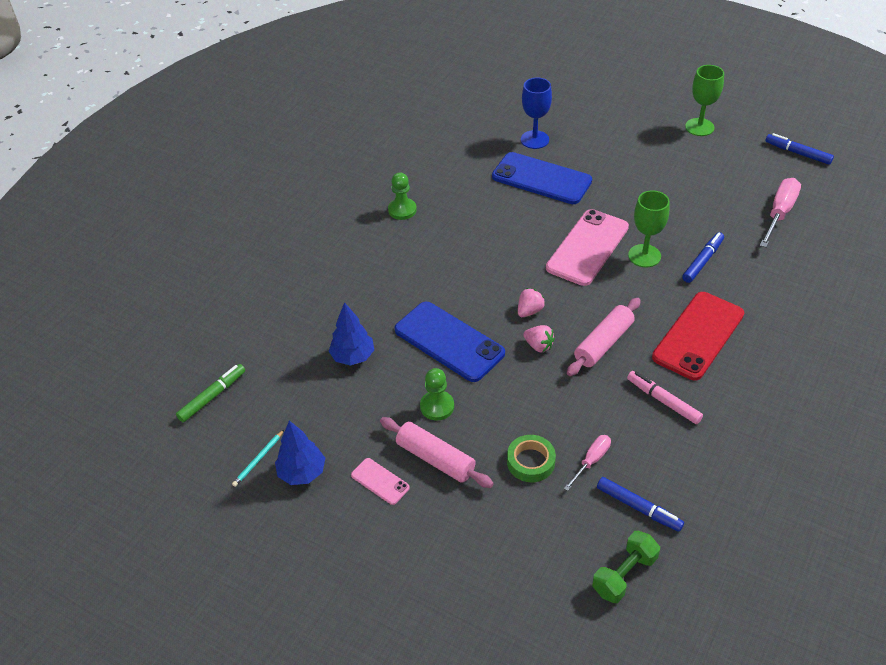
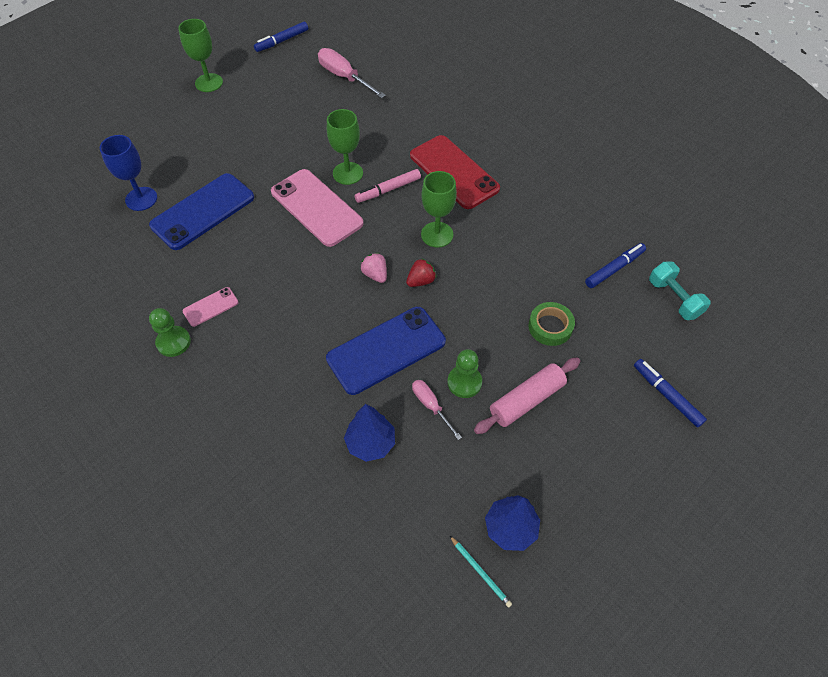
camera: 75 degrees left, 10 degrees up
green marker [176,364,245,422] -> none
pink phone [351,458,410,505] -> pink phone moved to [183,287,239,327]
pink strawberry [523,325,555,352] -> red strawberry [406,258,436,287]
pink screwdriver [564,435,611,491] -> pink screwdriver moved to [412,380,462,440]
pink rolling pin [567,298,641,376] -> green goblet [421,171,457,248]
green dumbbell [592,531,660,603] -> turquoise dumbbell [649,261,710,320]
pink marker [627,371,703,424] -> pink marker moved to [355,169,421,203]
blue marker [682,232,724,283] -> blue marker moved to [634,359,707,427]

